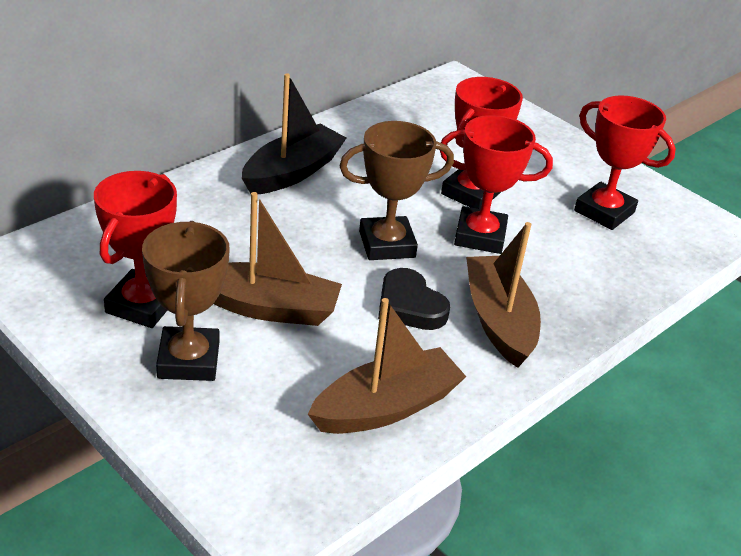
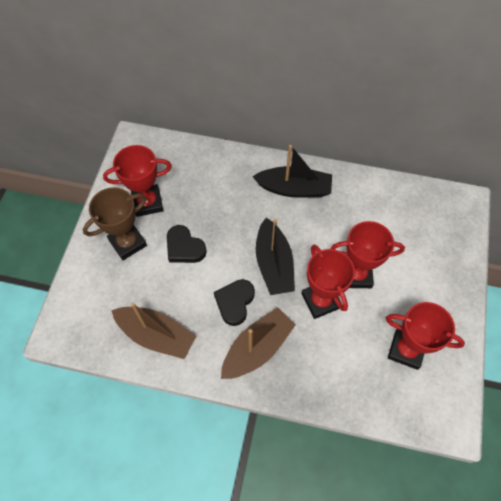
camera: 60 degrees right, 25 degrees up
brown boat [214,192,342,326] -> black heart [167,225,207,263]
brown trophy [339,121,454,260] -> black boat [256,218,295,295]
red trophy [574,95,676,230] -> red trophy turned 75 degrees counterclockwise [386,302,465,370]

